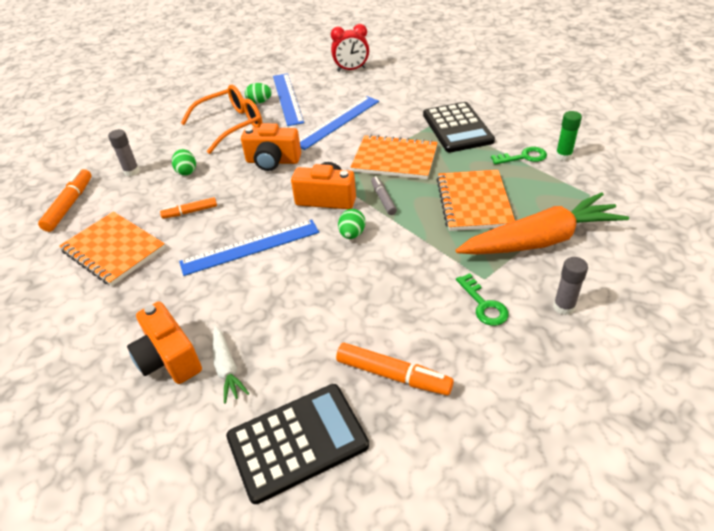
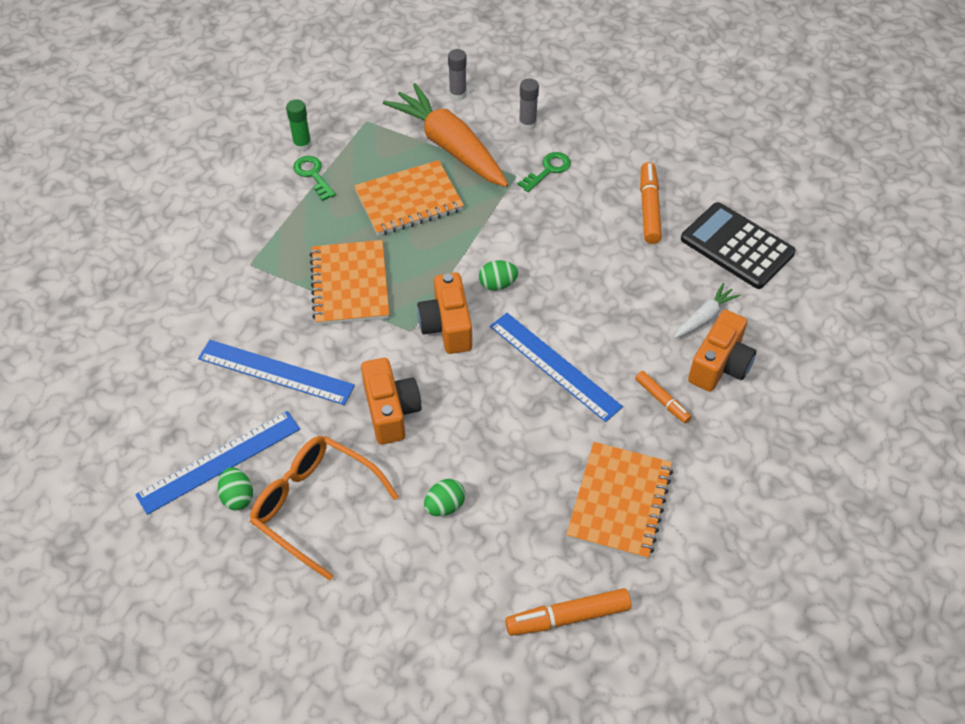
camera: 115 degrees left, 10 degrees up
grey glue stick [108,129,140,176] -> grey glue stick moved to [448,49,467,101]
orange marker [160,197,217,219] -> orange marker moved to [635,371,692,423]
red clock [331,24,369,72] -> none
grey marker [371,176,397,215] -> none
black calculator [423,102,495,153] -> none

